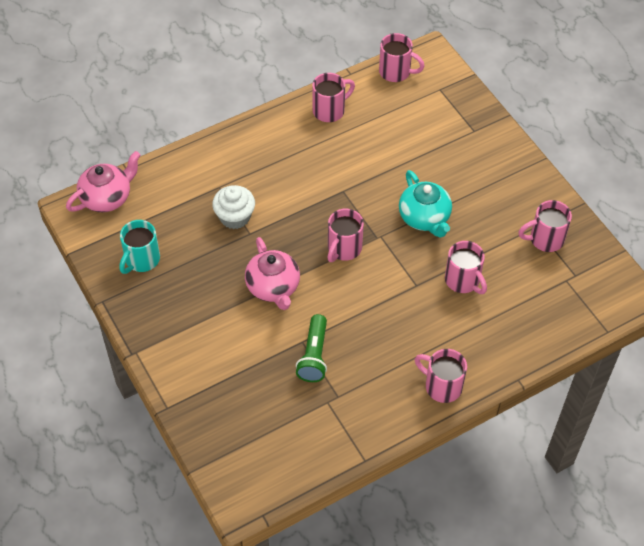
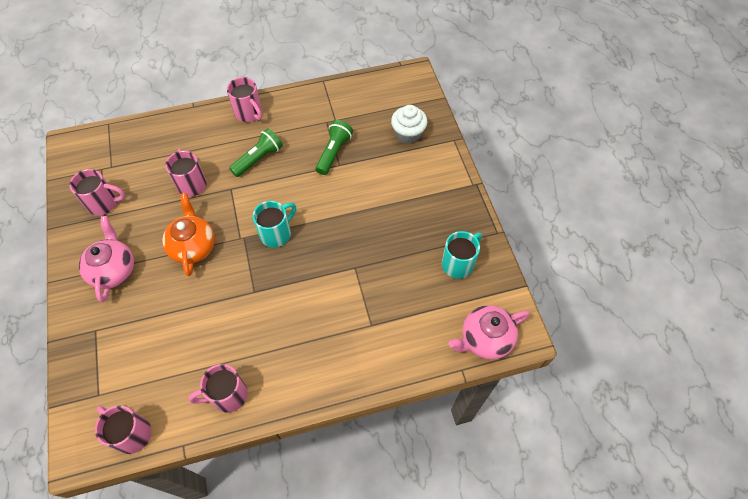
camera: 165 degrees left, 5 degrees up
white cupcake [212,185,255,229] -> white cupcake moved to [391,105,428,144]
pink teapot [245,237,300,310] -> pink teapot moved to [79,216,134,302]
pink mug [328,208,364,262] -> turquoise mug [253,201,296,248]
turquoise teapot [399,170,452,238] -> orange teapot [162,193,215,276]
none -> green flashlight [229,128,283,177]

